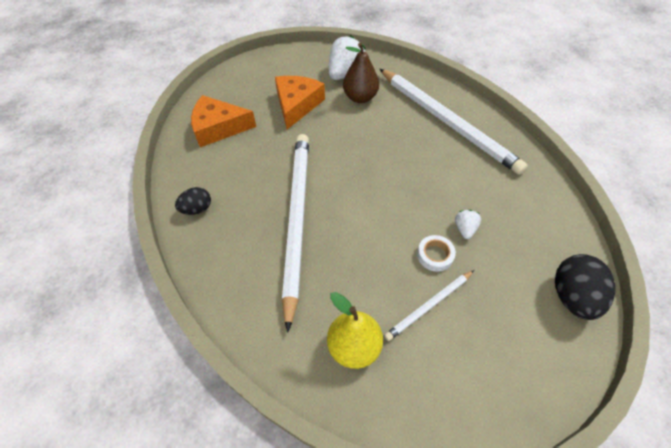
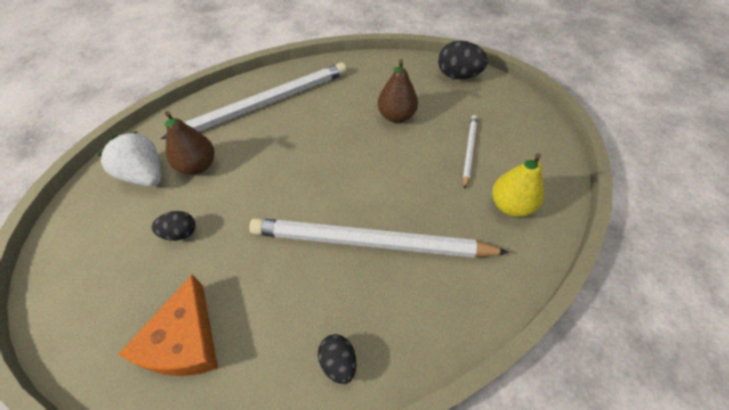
camera: 85 degrees left, 0 degrees up
orange cheese [275,76,325,129] -> black egg [152,211,195,241]
white pencil [384,270,474,341] -> white pencil turned 135 degrees counterclockwise [463,115,477,189]
white tape [417,235,456,272] -> none
white strawberry [455,210,481,239] -> brown pear [378,59,418,123]

